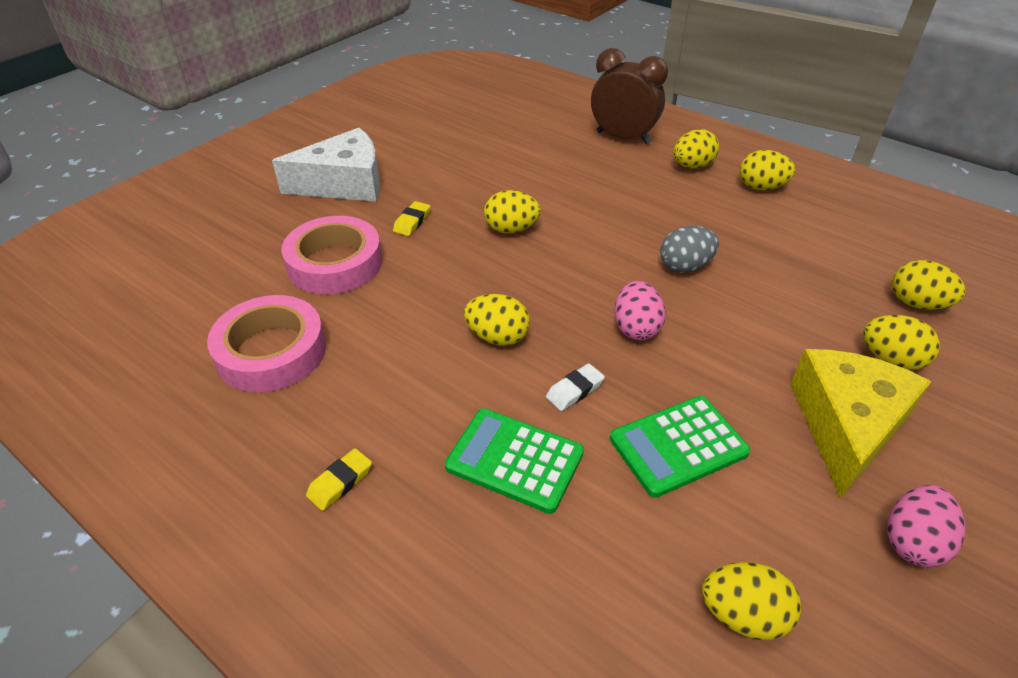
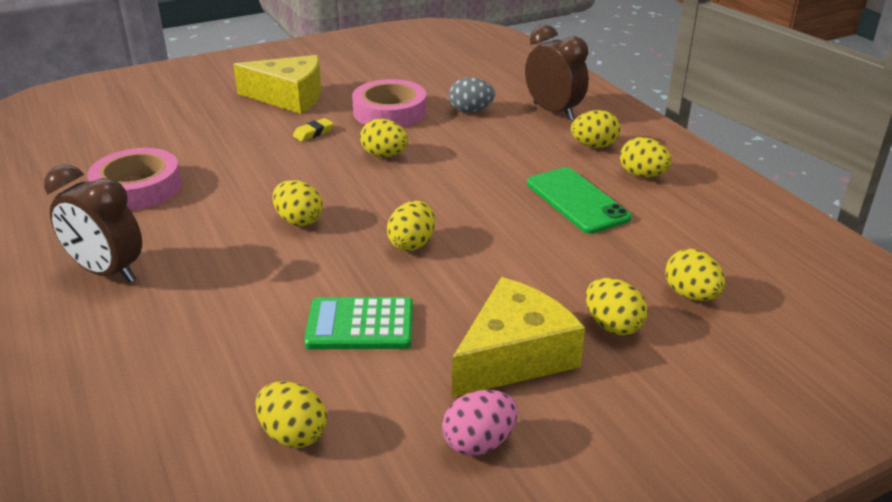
camera: 25 degrees right, 10 degrees down
white cheese [272,128,380,202] -> yellow cheese [233,55,322,114]
pink tape [281,216,382,294] -> pink tape moved to [352,79,427,127]
yellow eraser [306,448,372,511] -> brown clock [44,165,142,283]
green calculator [445,408,584,514] -> none
white eraser [546,363,605,411] -> none
pink egg [614,281,666,341] -> yellow egg [387,201,435,251]
grey egg [660,226,719,273] -> grey egg moved to [449,77,495,113]
none -> green phone [527,167,632,234]

